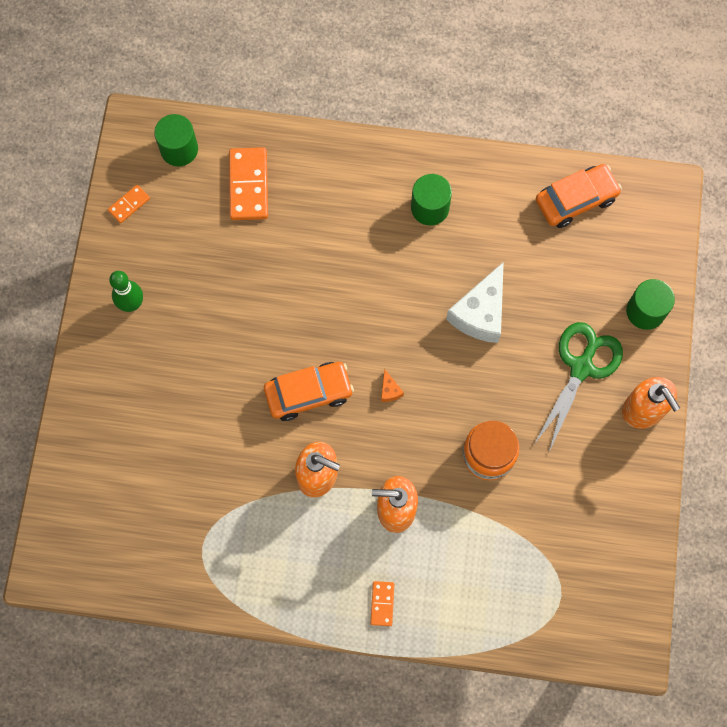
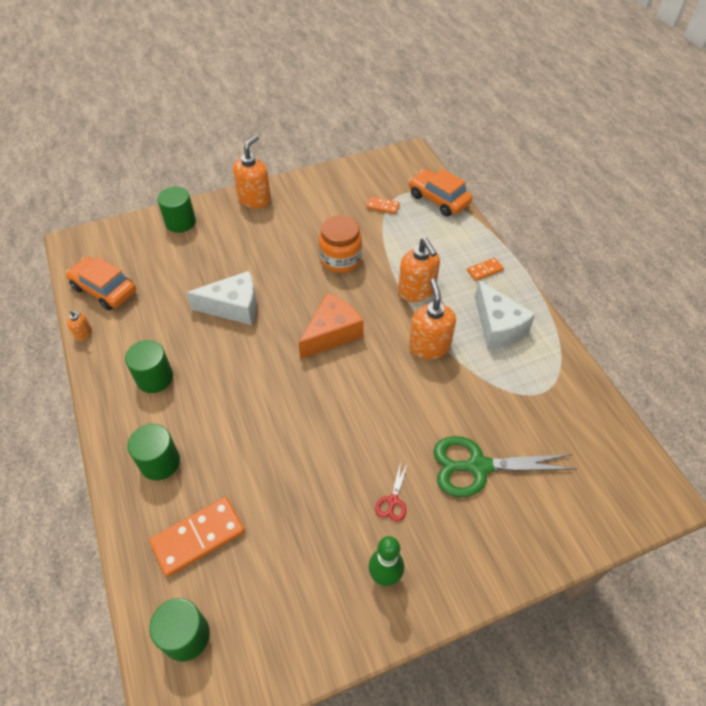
camera: 120 degrees left, 20 degrees down
orange domino [108,185,150,223] -> orange domino moved to [367,197,400,214]
orange car [264,362,354,421] -> orange car moved to [409,169,472,217]
orange cheese [381,369,404,402] -> orange cheese [299,293,364,359], size x2.45
green scissors [534,322,623,454] -> green scissors moved to [434,436,576,497]
none -> orange soap dispenser [67,310,92,341]
none -> green cylinder [128,424,180,480]
none -> red scissors [375,461,408,522]
none -> white cheese [475,280,536,349]

